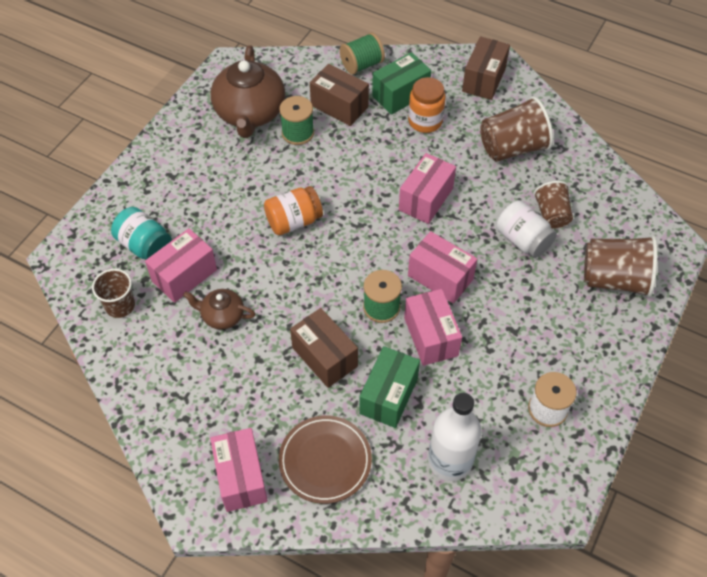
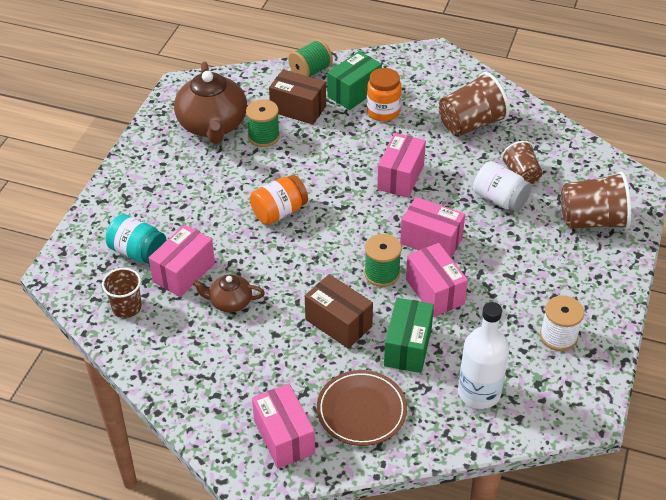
camera: 10 degrees left, 10 degrees down
brown box [462,36,510,100] -> none

